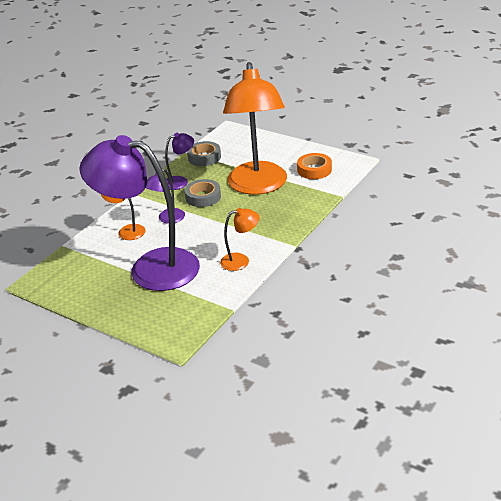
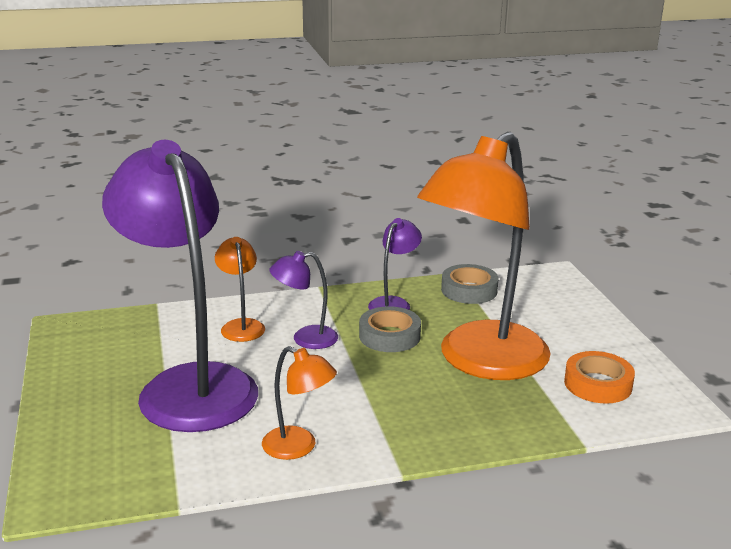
camera: 40 degrees right, 10 degrees down
purple lamp [165,133,194,190] -> purple lamp turned 75 degrees counterclockwise [368,218,422,310]

